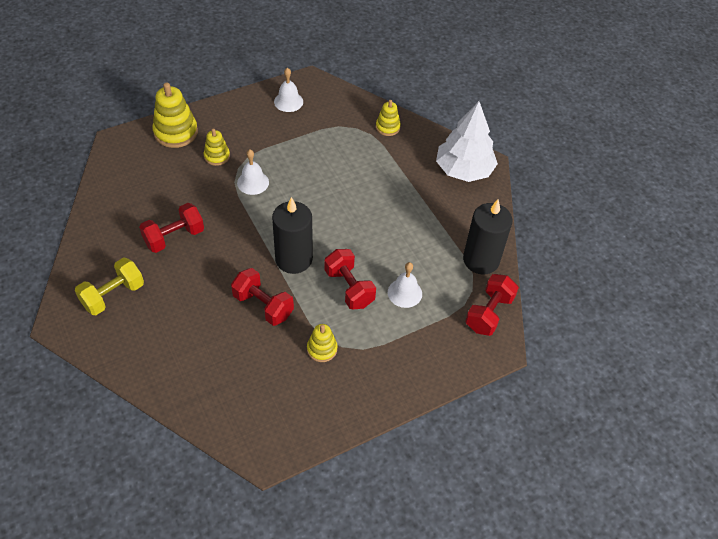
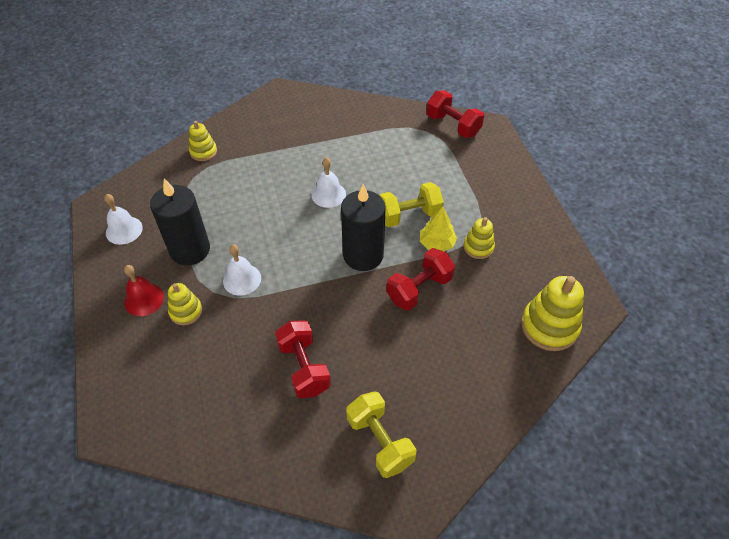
camera: 75 degrees left, 0 degrees up
yellow stacking toy [153,82,198,148] -> yellow stacking toy moved to [521,276,584,351]
red dumbbell [324,249,376,309] -> yellow dumbbell [379,182,444,227]
white bell [388,262,422,308] -> white bell moved to [311,157,346,208]
white tree [436,101,498,182] -> none
black candle [463,199,513,275] -> black candle moved to [150,178,210,266]
none -> red bell [124,265,164,316]
none -> yellow tree [420,206,457,251]

